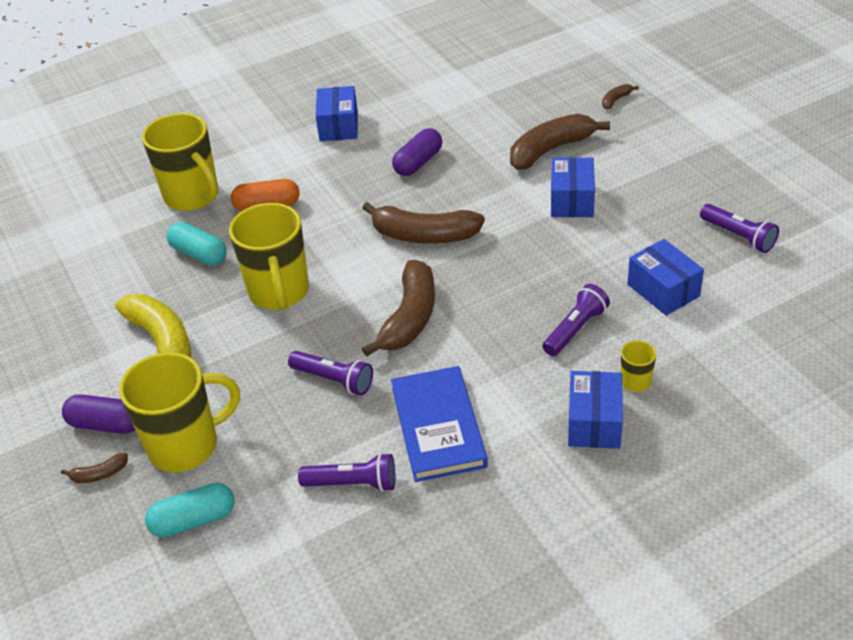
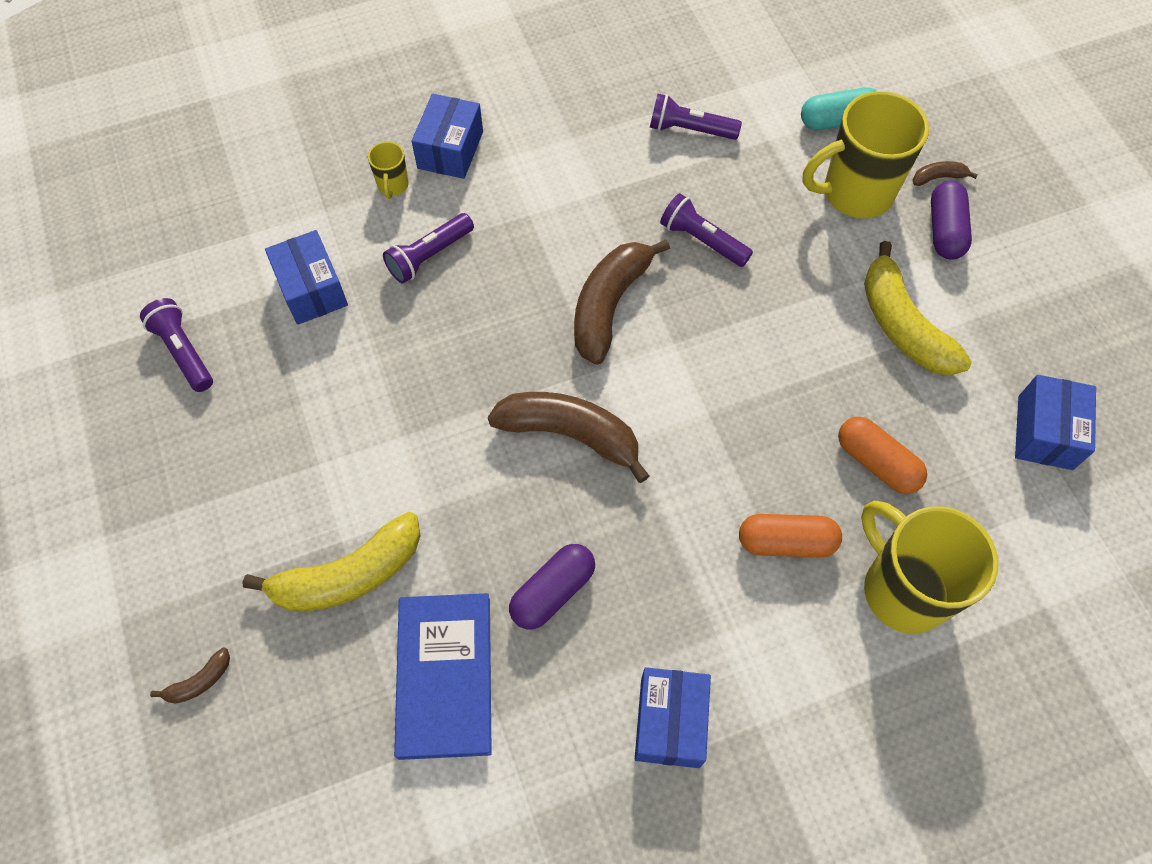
camera: 175 degrees left, 20 degrees up
purple capsule [62,394,135,434] -> purple capsule turned 75 degrees clockwise [931,181,972,260]
turquoise capsule [166,222,227,266] -> orange capsule [838,416,927,494]
yellow mug [229,203,309,310] -> none
blue book [391,366,488,482] -> blue book moved to [394,593,492,760]
brown banana [510,114,610,170] -> yellow banana [242,512,420,612]
blue box [551,157,595,217] -> blue box moved to [1015,375,1096,470]

